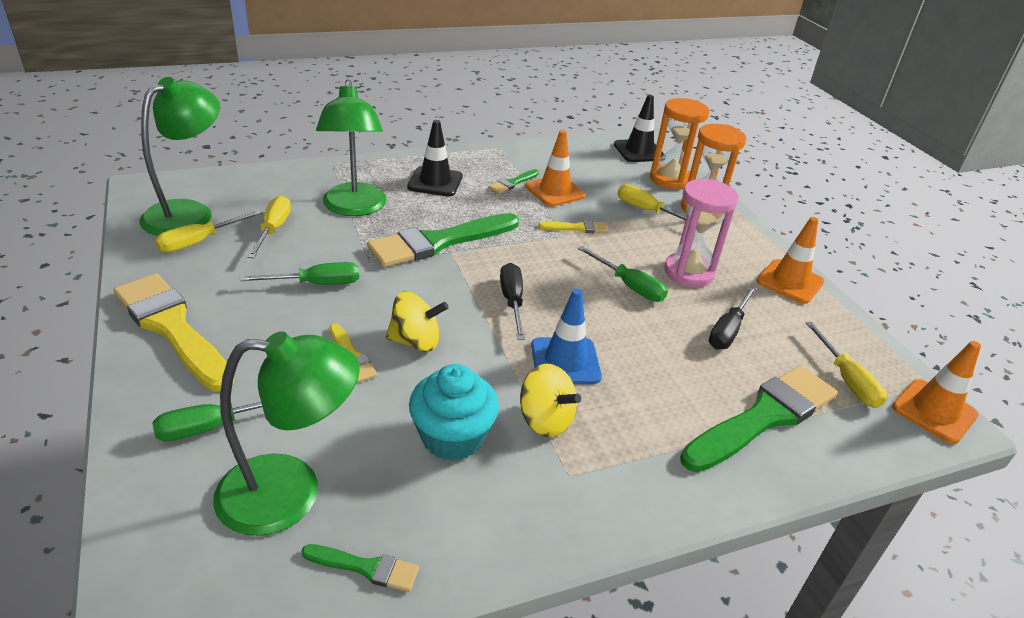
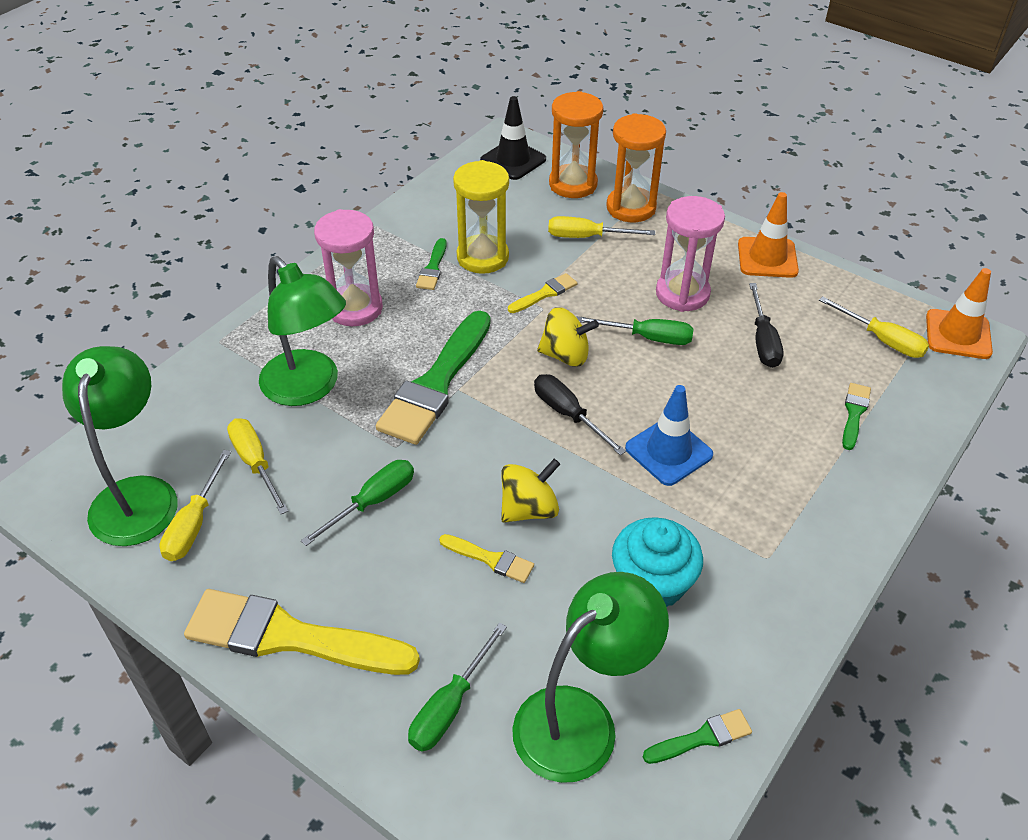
camera: 30 degrees left, 10 degrees up
black traffic cone [407,120,462,197] -> pink hourglass [314,209,383,326]
yellow spinning top [520,363,581,437] -> yellow spinning top moved to [537,307,599,367]
orange traffic cone [525,130,586,207] -> yellow hourglass [453,160,509,274]
green brush [680,365,838,472] -> green brush [842,383,871,450], size x0.45

